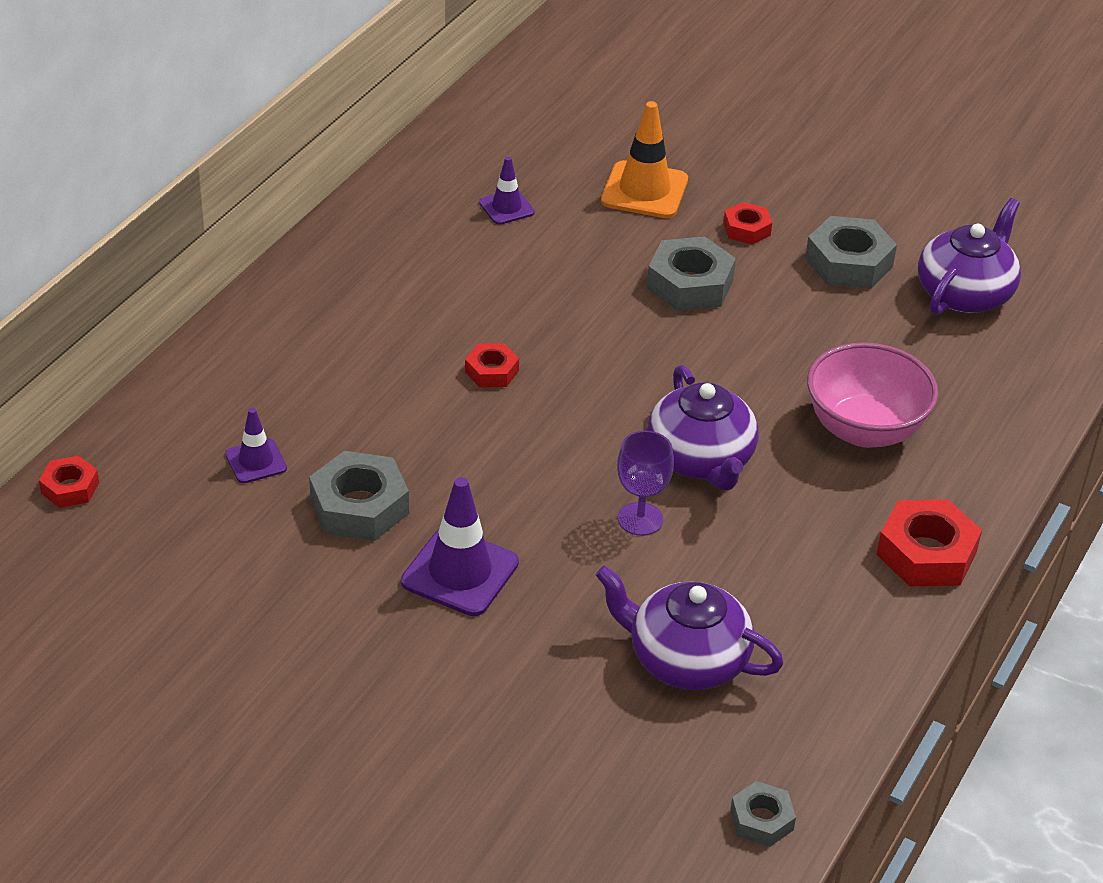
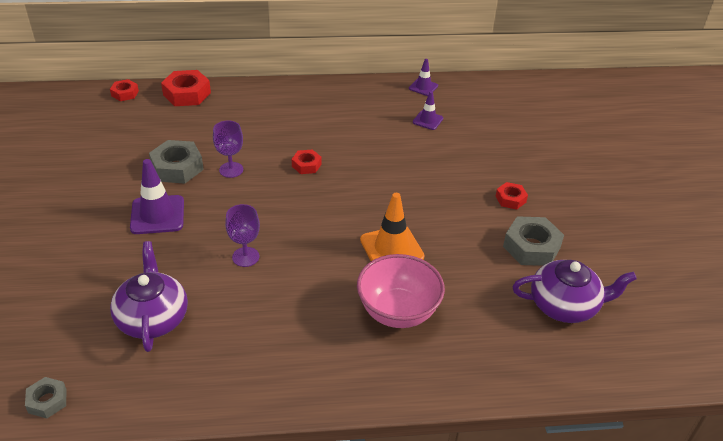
camera: 55 degrees right, 0 degrees up
purple traffic cone [225,408,287,483] -> purple traffic cone moved to [409,59,438,96]
orange traffic cone [601,101,688,218] -> orange traffic cone moved to [360,193,425,261]
grey nut [647,236,736,311] -> none
purple teapot [647,365,758,490] -> none
red nut [876,499,982,586] -> red nut moved to [161,70,211,106]
none -> purple goblet [213,121,243,178]

